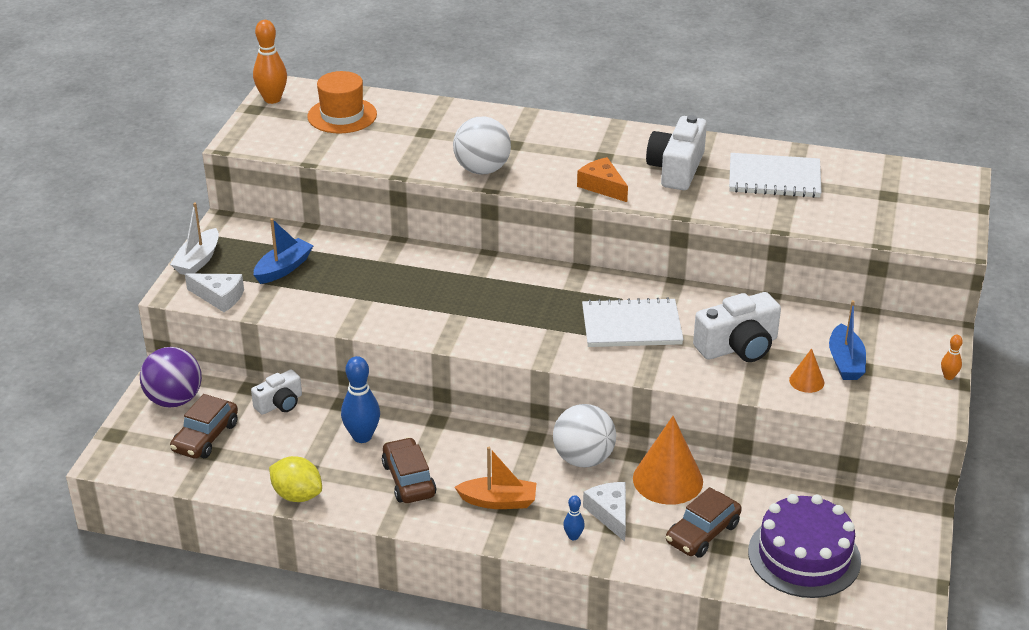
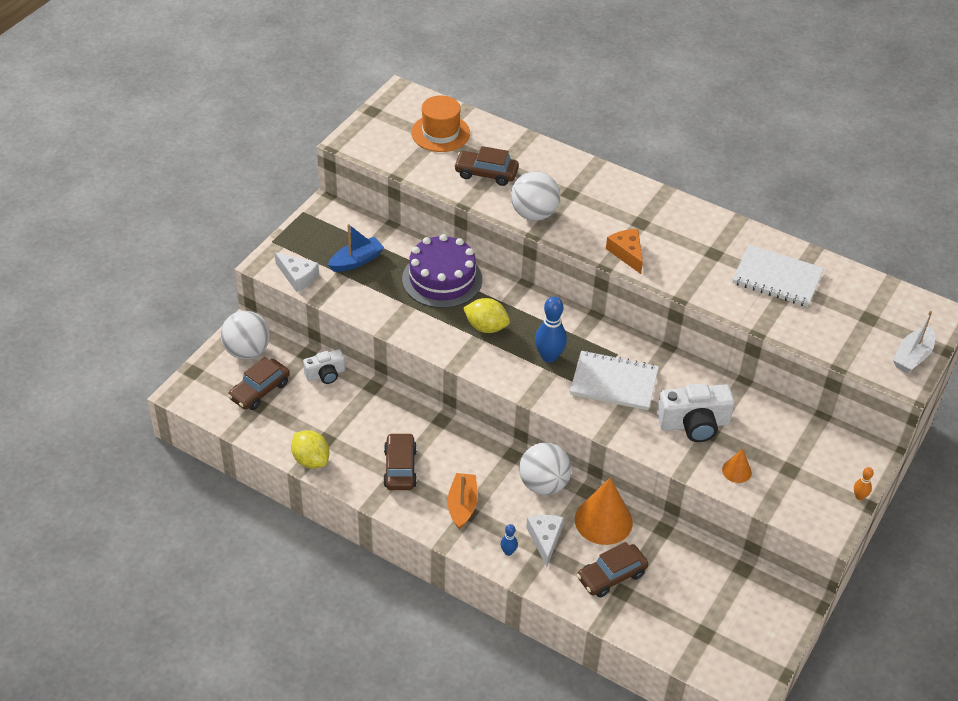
camera: 15 degrees right, 10 degrees up
purple ball [140,347,202,407] -> white ball [221,311,270,359]
white boat [170,203,219,275] -> white boat moved to [893,311,935,373]
orange bowling pin [253,20,287,104] -> none
blue bowling pin [341,356,380,443] -> blue bowling pin moved to [535,297,567,363]
orange boat [455,447,536,509] -> orange boat turned 105 degrees counterclockwise [447,473,478,529]
white camera [646,115,707,190] -> none
purple cake [748,494,861,598] -> purple cake moved to [402,234,482,308]
blue boat [829,300,866,380] -> none
none -> brown car [454,146,519,186]
none -> yellow lemon [463,298,510,333]

